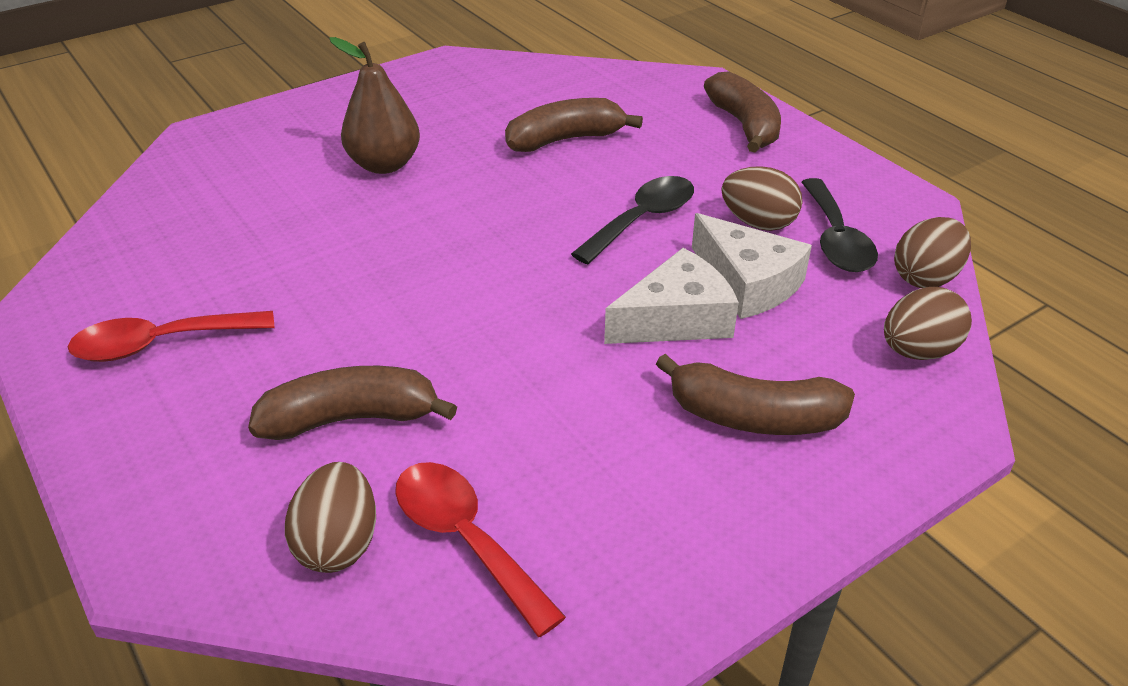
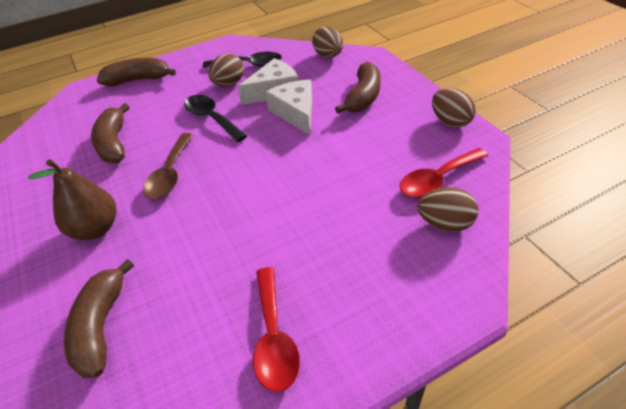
camera: 80 degrees left, 5 degrees up
brown banana [248,366,457,440] -> brown banana moved to [64,259,134,378]
brown egg [894,217,971,288] -> brown egg moved to [432,88,476,128]
none -> brown spoon [143,133,193,199]

